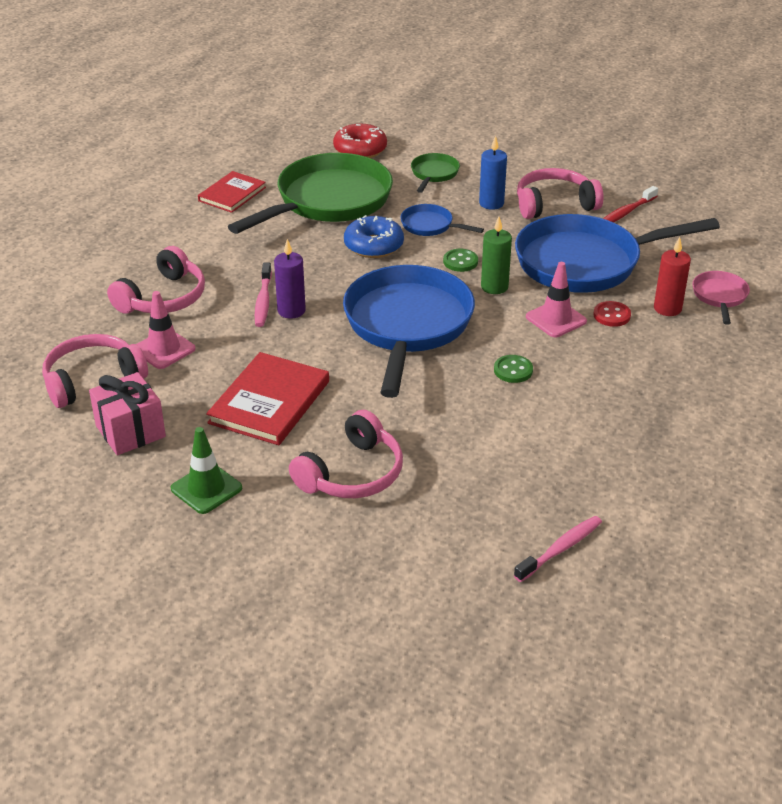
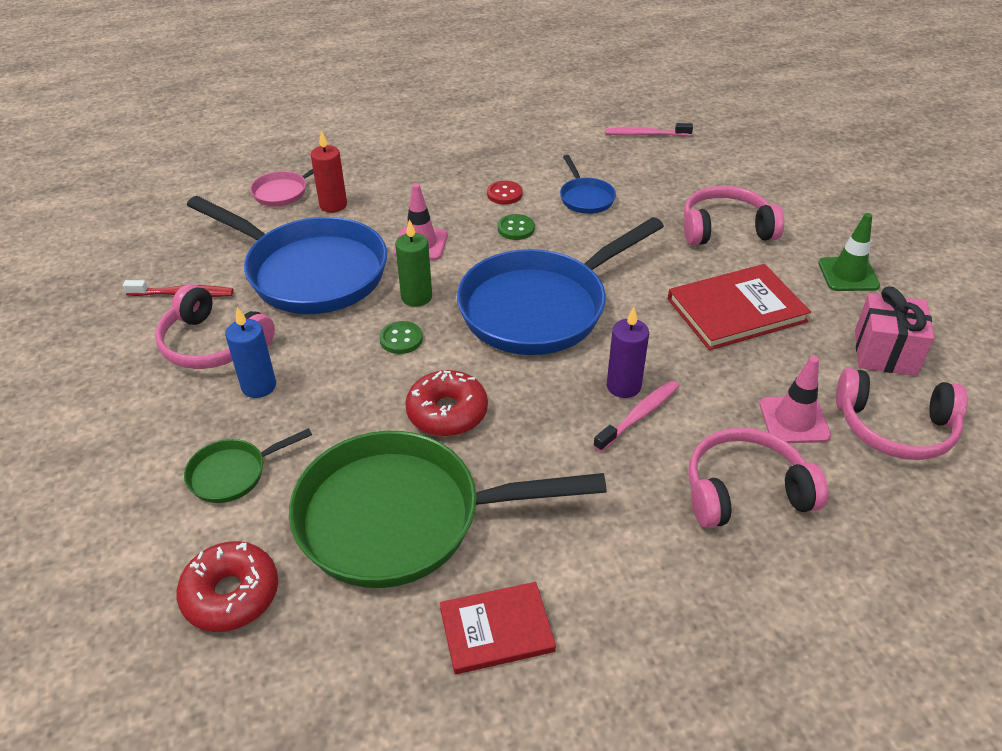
camera: 135 degrees left, 5 degrees up
blue donut [344,215,404,258] -> red donut [405,370,488,437]
blue pan [400,204,484,236] -> blue pan moved to [560,155,616,214]
red button [594,301,631,327] -> red button moved to [487,181,522,204]

